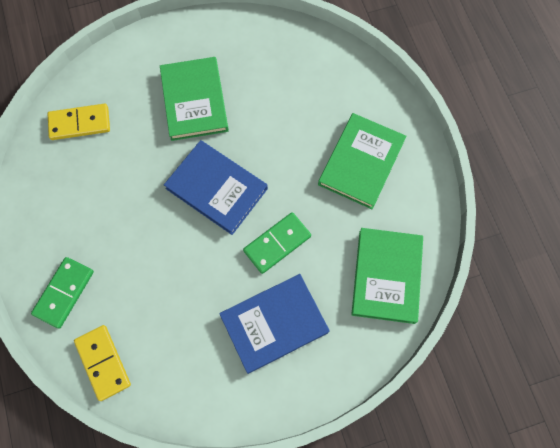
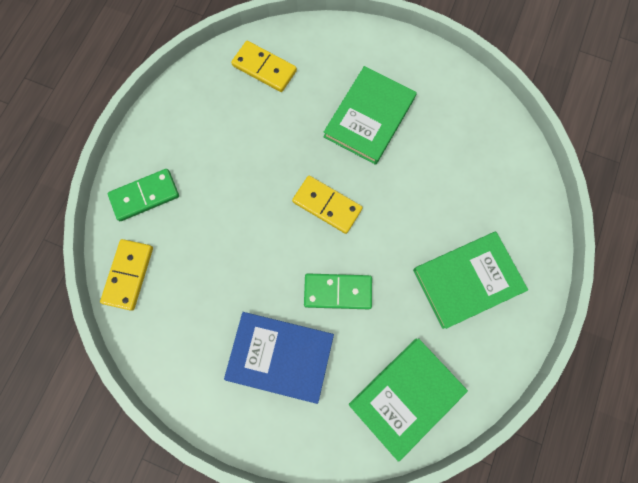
camera: 40 degrees right, 5 degrees up
blue book [164,140,268,235] -> yellow domino [292,176,363,234]

